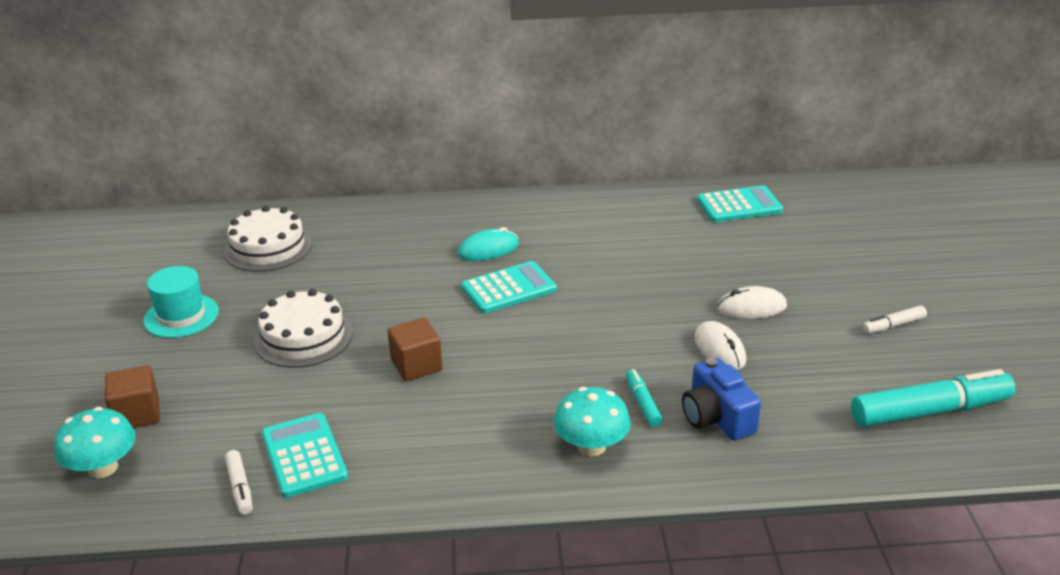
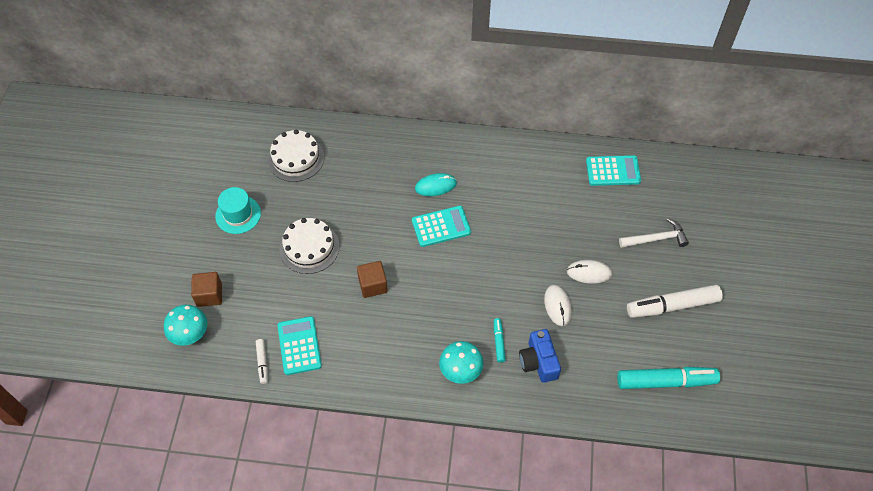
camera: 10 degrees right, 25 degrees up
white marker [862,306,927,334] -> white marker [627,284,723,318], size x2.12
none -> white hammer [619,218,689,248]

